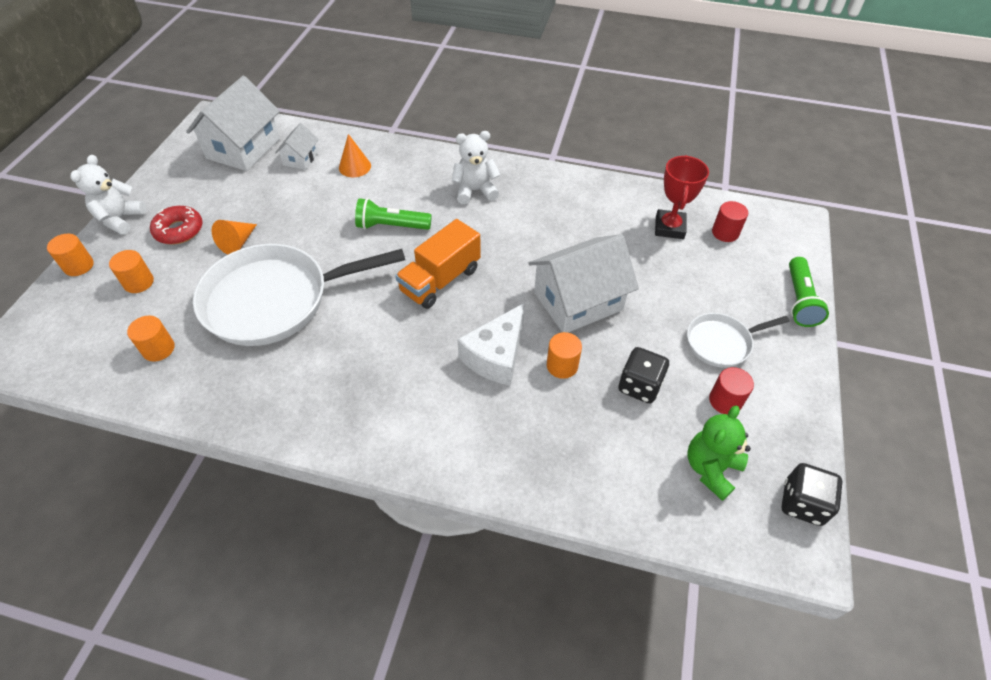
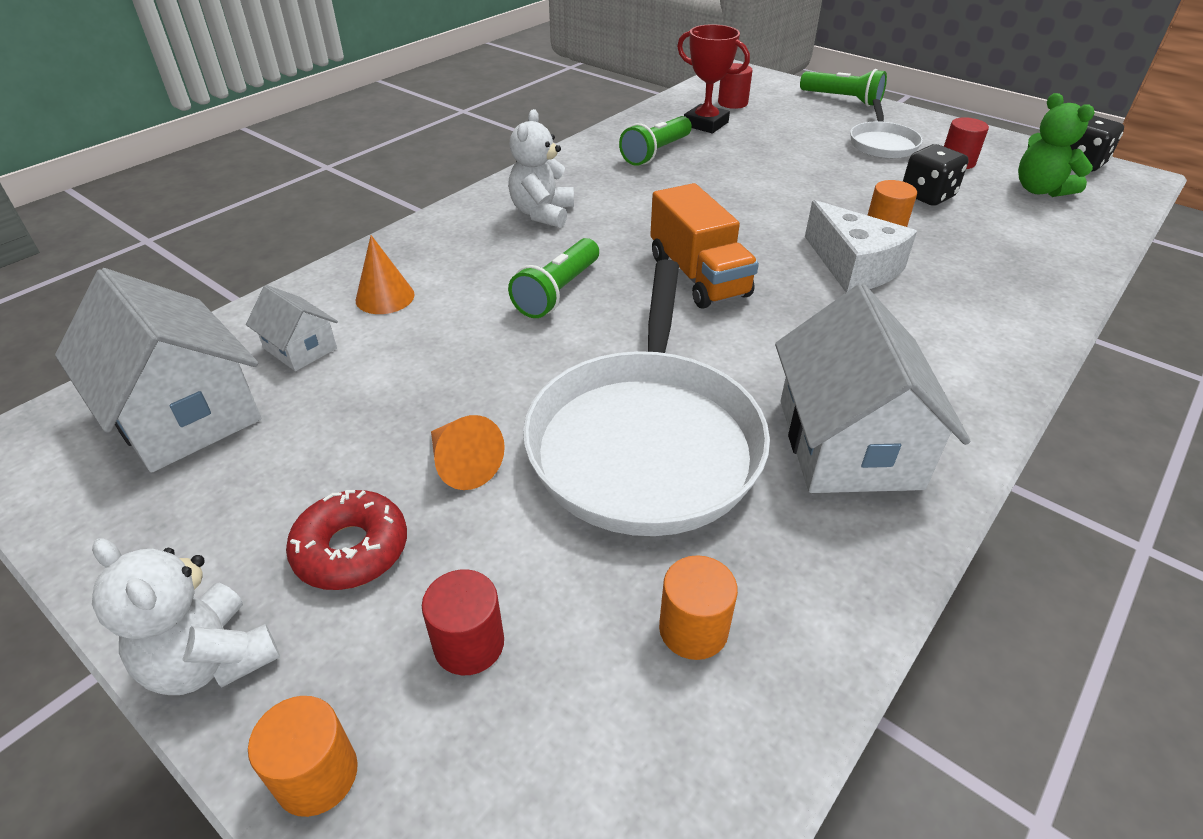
camera: 65 degrees left, 10 degrees down
orange cylinder [109,250,154,293] -> red cylinder [422,569,504,675]
white house [528,234,639,333] -> white house moved to [775,284,970,493]
none -> green flashlight [619,116,692,166]

